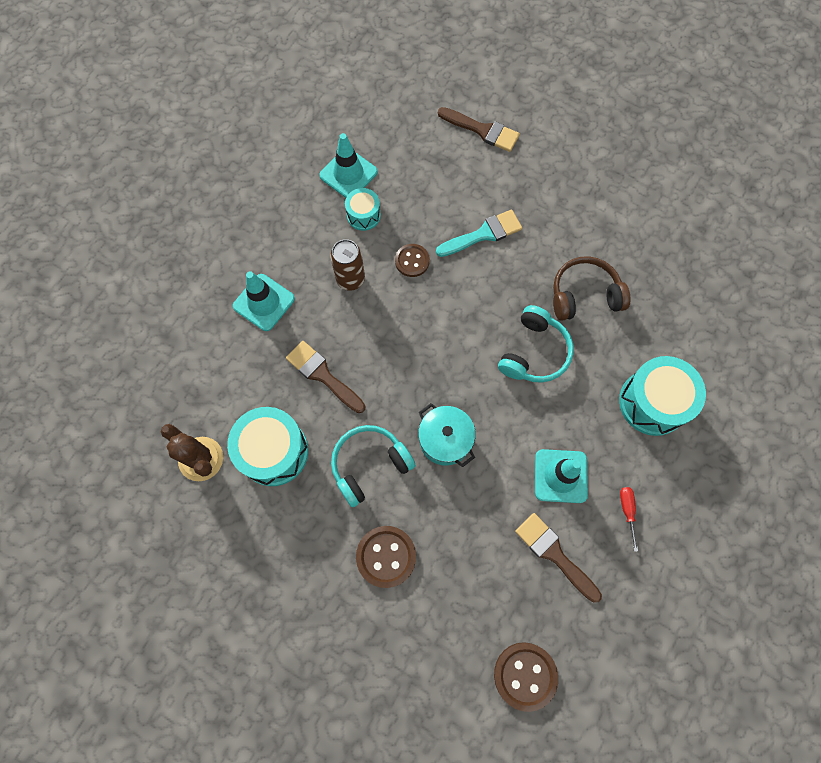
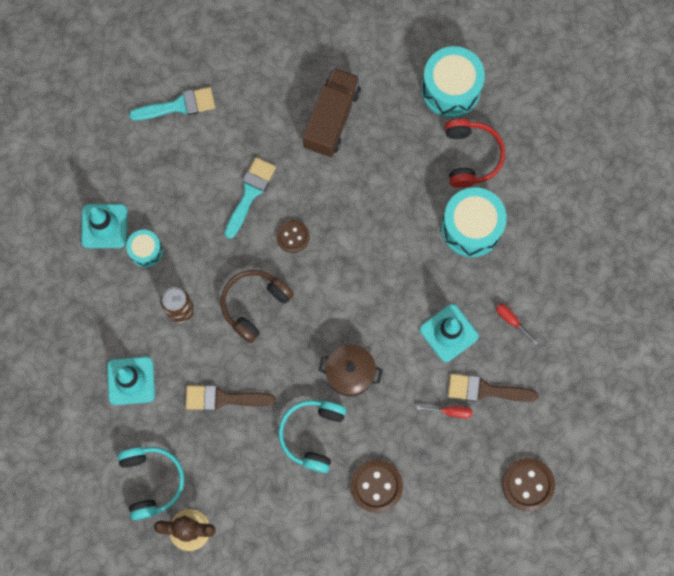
camera: 40 degrees left, 5 degrees up
turquoise drum [227,407,308,486] -> turquoise drum moved to [421,46,485,118]
brown button [395,244,430,277] -> brown button moved to [276,220,310,253]
turquoise pot [418,403,476,467] -> brown pot [318,344,383,396]
brown brush [438,107,520,152] -> turquoise brush [129,87,215,121]
turquoise headphones [498,305,574,383] -> turquoise headphones moved to [118,447,185,520]
brown headphones [553,256,630,321] -> brown headphones moved to [221,270,294,343]
none -> brown truck [303,67,361,157]
none -> red screwdriver [417,406,472,418]
none -> red headphones [445,119,505,188]

